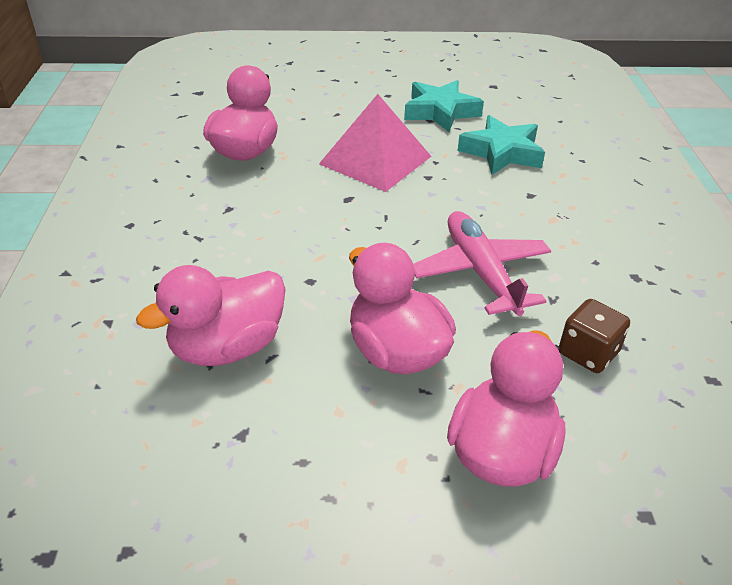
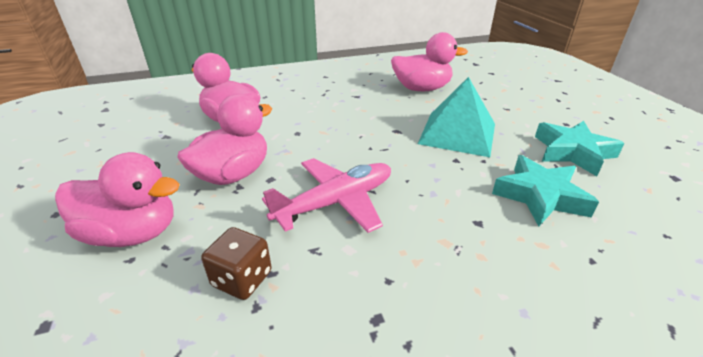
camera: 75 degrees right, 5 degrees down
pink pyramid [319,94,432,192] -> turquoise pyramid [418,77,495,157]

